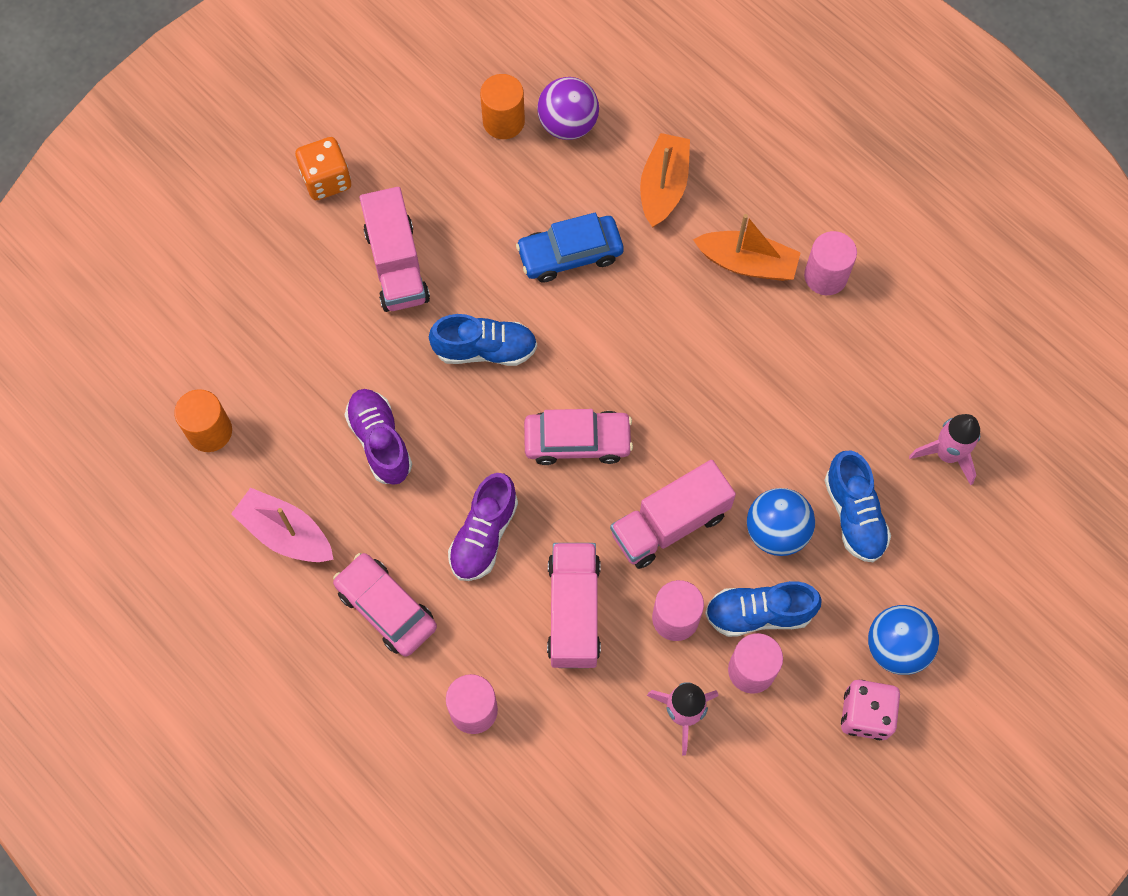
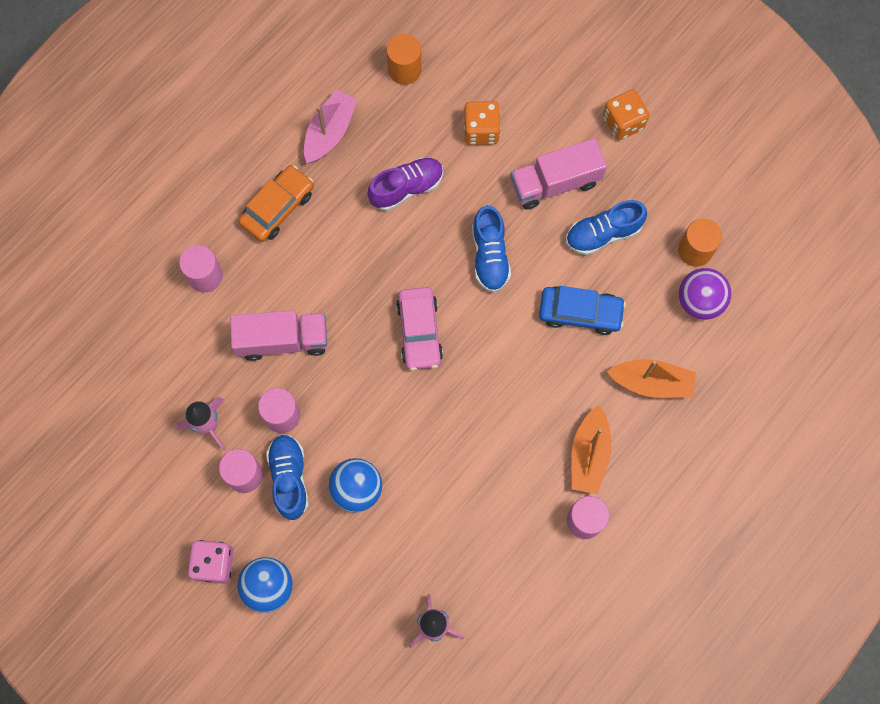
camera: 85 degrees right, 5 degrees up
pink car [333,553,437,656] -> orange car [238,165,314,242]
purple shoe [448,473,518,581] -> none
blue car [516,213,624,283] -> blue car turned 120 degrees clockwise [539,286,626,335]
pink truck [610,460,736,569] -> none
blue shoe [824,450,891,562] -> blue shoe moved to [566,200,647,255]
none -> orange dice [463,101,501,145]

